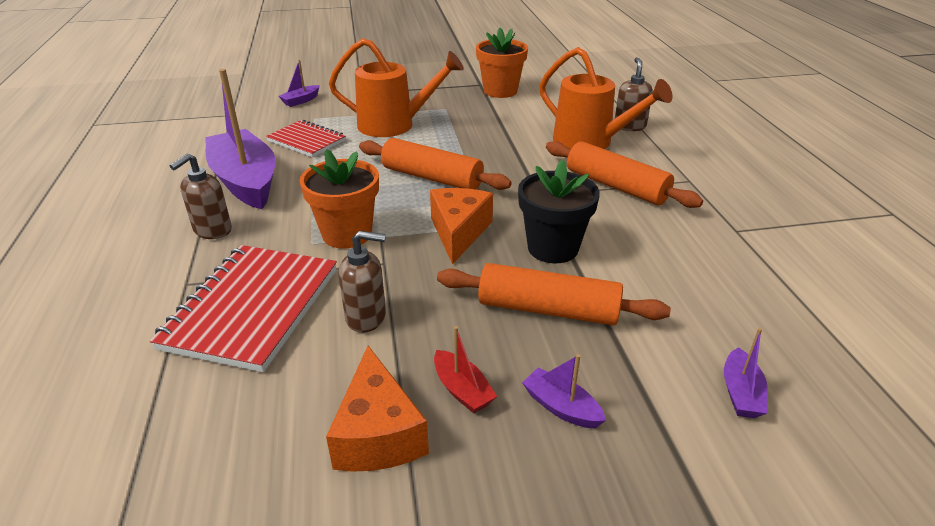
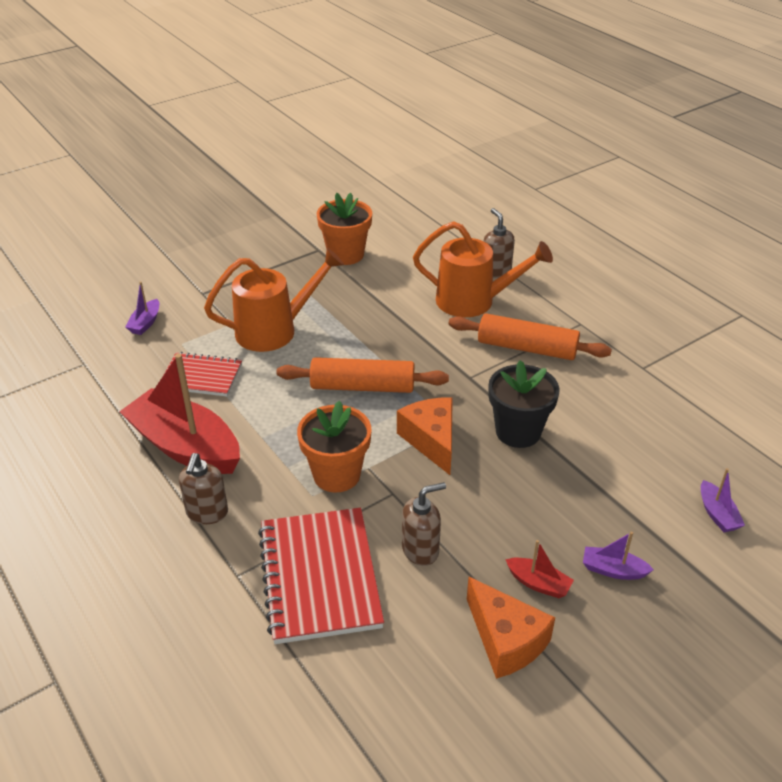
camera: 25 degrees left, 5 degrees up
purple boat [205,69,275,209] -> red boat [119,353,240,474]
orange rolling pin [437,263,671,326] -> none

